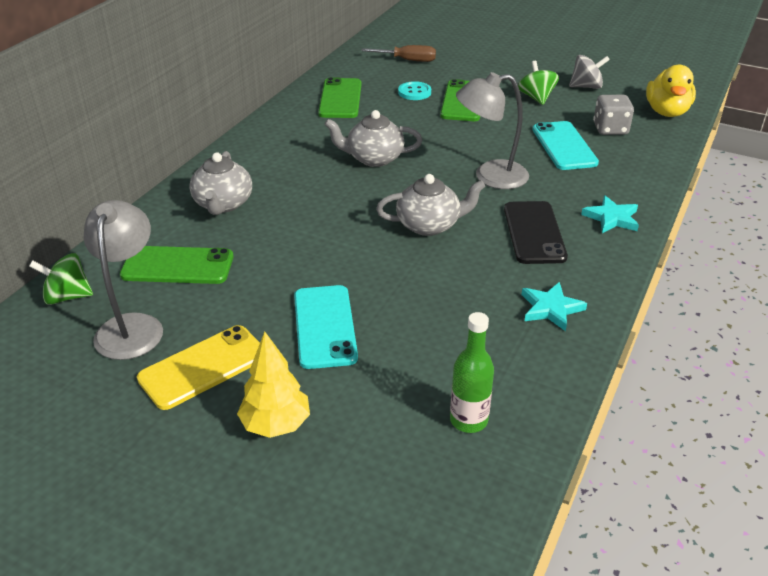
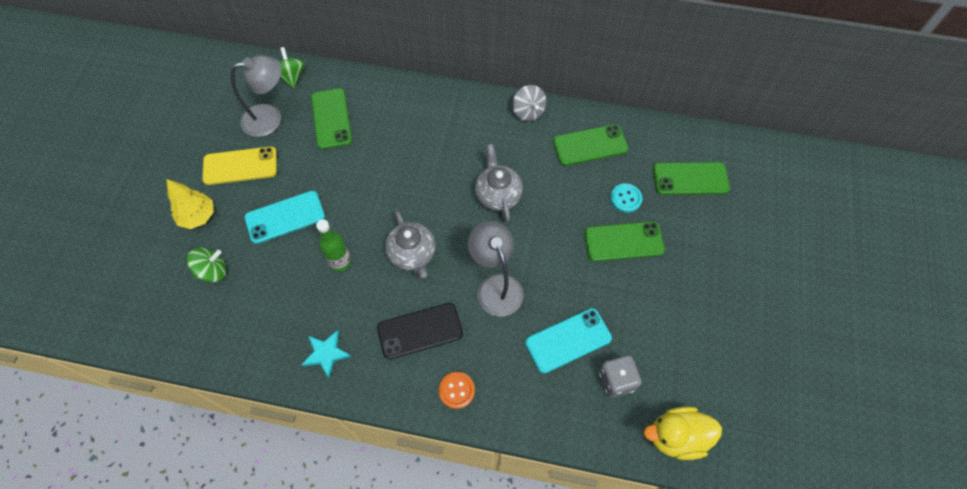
camera: 75 degrees right, 25 degrees up
yellow phone [137,325,260,410] -> yellow phone turned 45 degrees counterclockwise [202,146,277,185]
grey teapot [189,151,252,215] -> none
brown screwdriver [361,45,436,62] -> green phone [653,162,730,195]
green bottle [450,312,494,433] -> green bottle moved to [316,220,351,272]
green spinning top [518,61,559,105] -> green spinning top moved to [187,248,226,282]
grey spinning top [569,55,610,89] -> grey spinning top moved to [513,85,546,121]
turquoise star [581,195,639,233] -> orange button [439,372,475,409]

